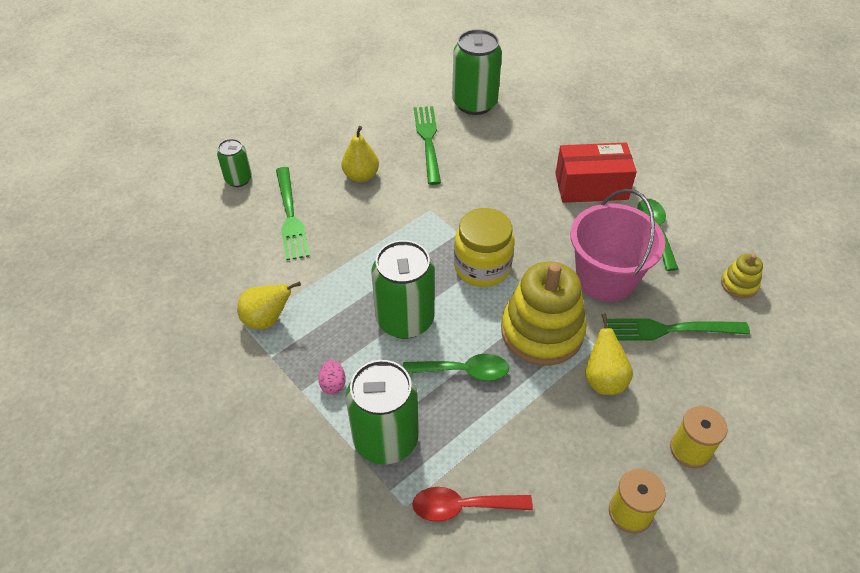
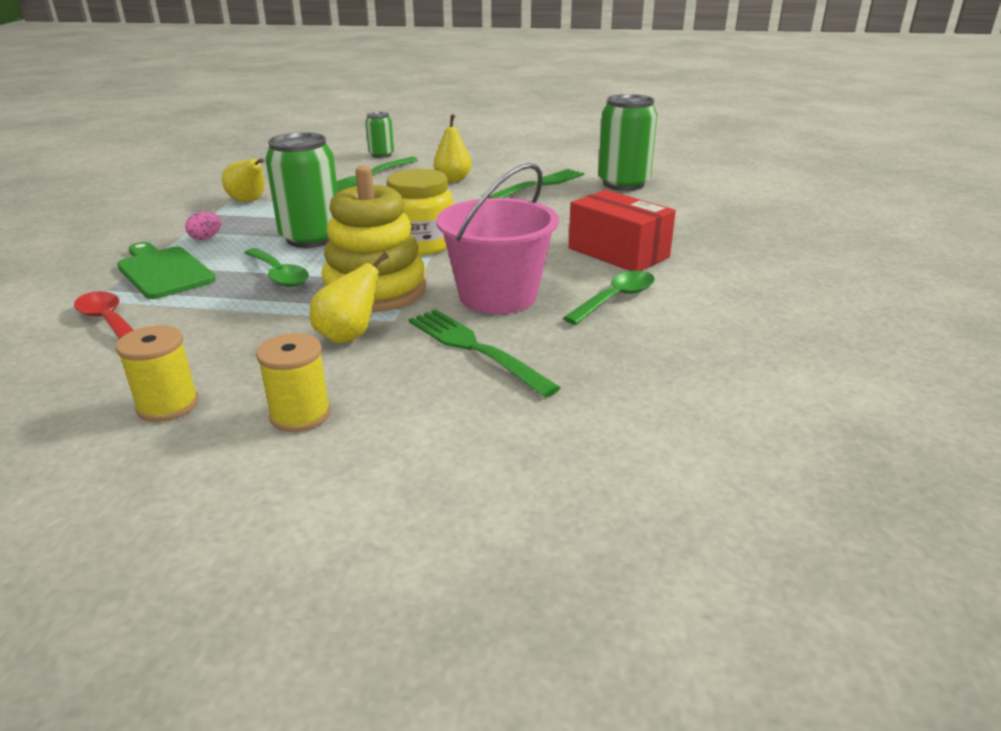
camera: 50 degrees right, 20 degrees down
green can [346,360,419,465] -> green cutting board [117,242,216,299]
yellow stacking toy [721,254,763,299] -> none

